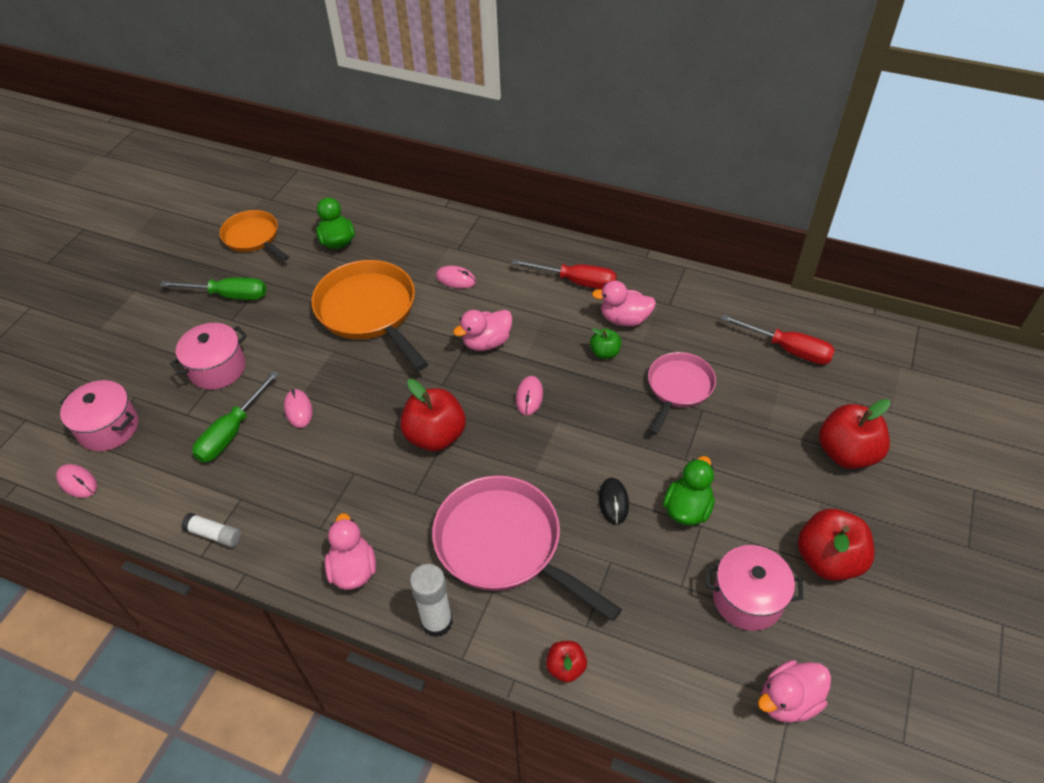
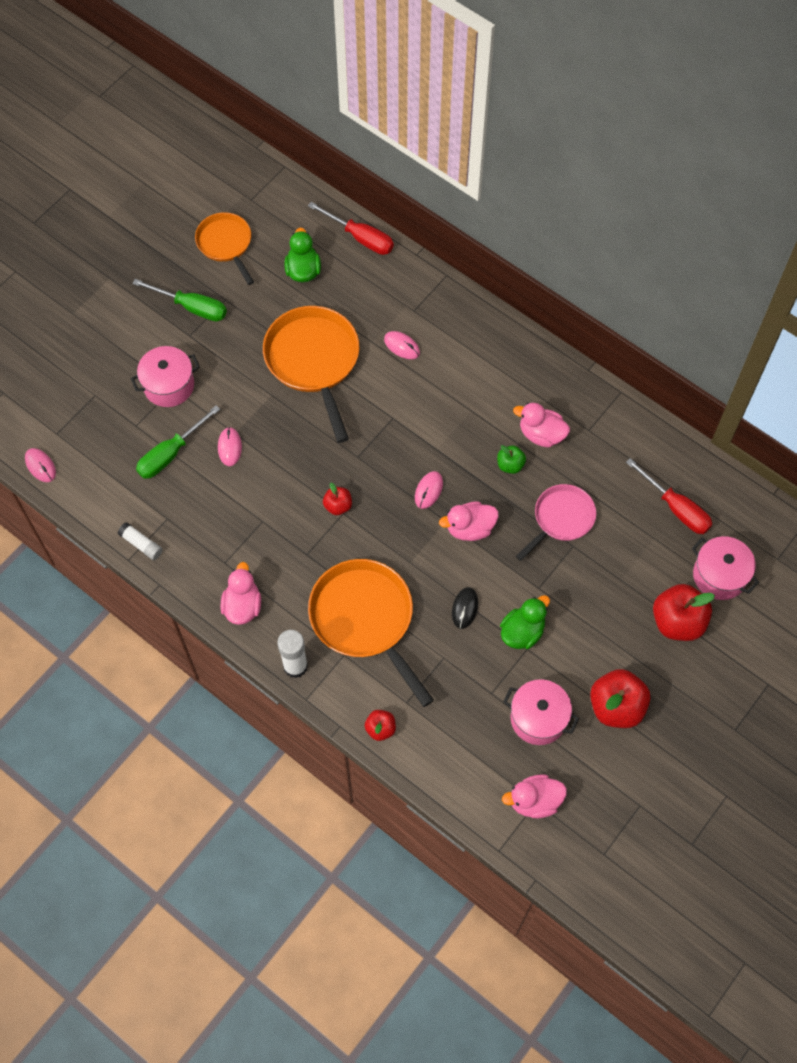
camera: 15 degrees right, 15 degrees up
pink pot [60,380,138,451] -> pink pot moved to [692,536,759,600]
red apple [400,379,466,451] -> red apple [323,483,352,515], size x0.53
pink pan [432,475,622,621] -> orange pan [308,559,434,707]
pink duck [453,310,512,351] -> pink duck moved to [439,502,498,541]
red screwdriver [512,259,617,289] -> red screwdriver moved to [308,202,394,255]

